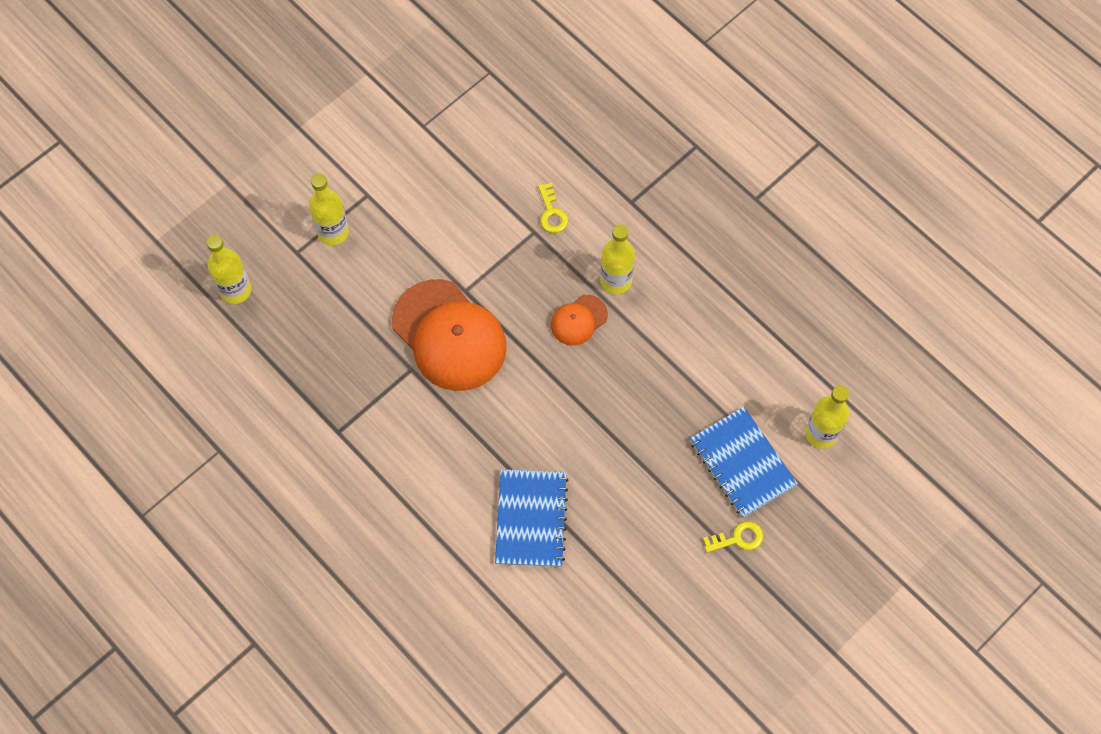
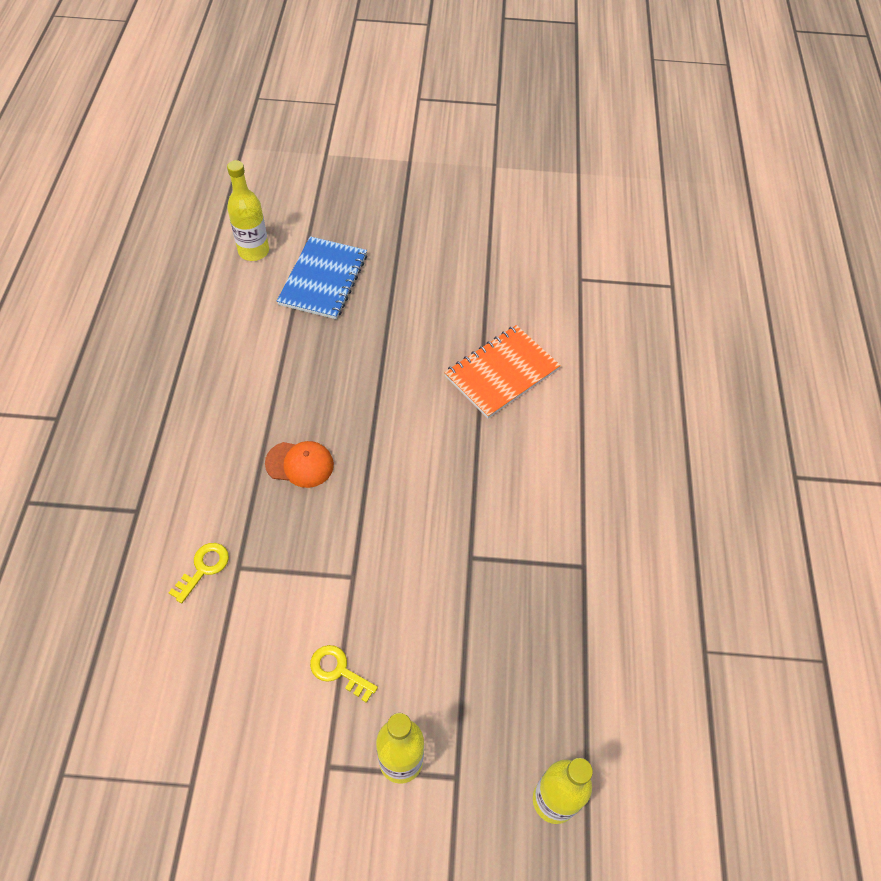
camera: 135 degrees left, 10 degrees down
orange cap [392,279,507,391] -> none
blue notebook [495,469,569,567] -> orange notebook [444,325,561,418]
yellow bottle [600,224,635,294] -> none
yellow key [703,521,763,553] -> yellow key moved to [310,645,378,703]

